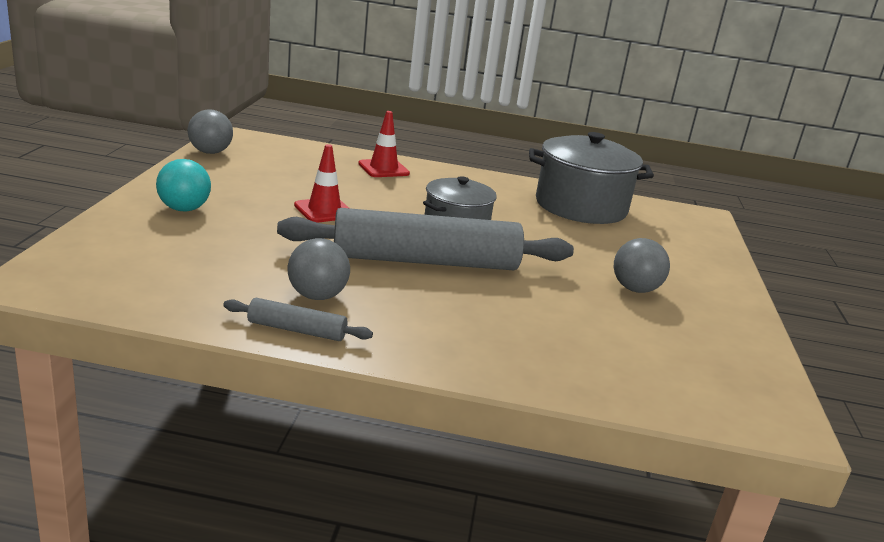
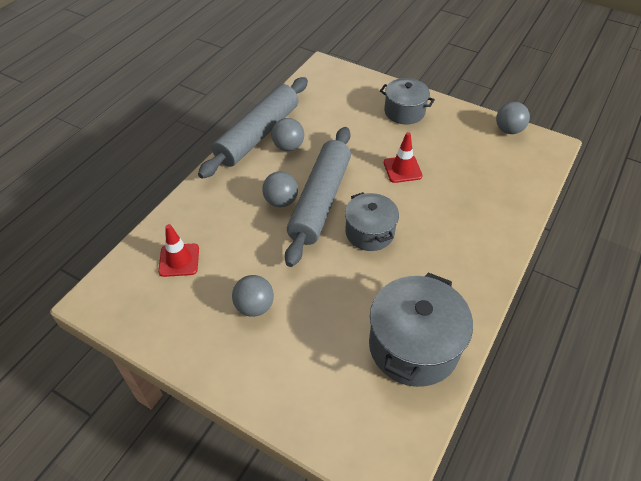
camera: 115 degrees right, 25 degrees up
turquoise ball [156,159,211,211] -> grey pot [380,78,435,124]
grey rolling pin [223,298,373,341] -> grey rolling pin [198,77,308,179], size x2.32
red traffic cone [358,111,410,177] -> red traffic cone moved to [158,224,199,277]
none -> grey ball [262,171,298,207]

